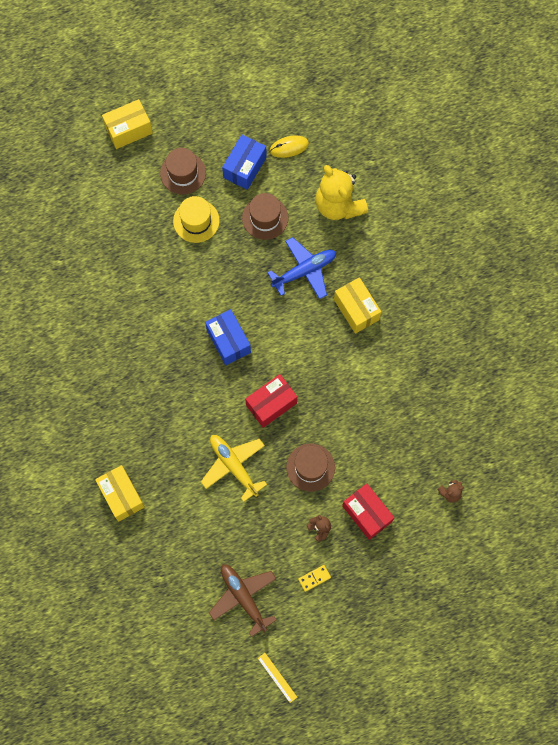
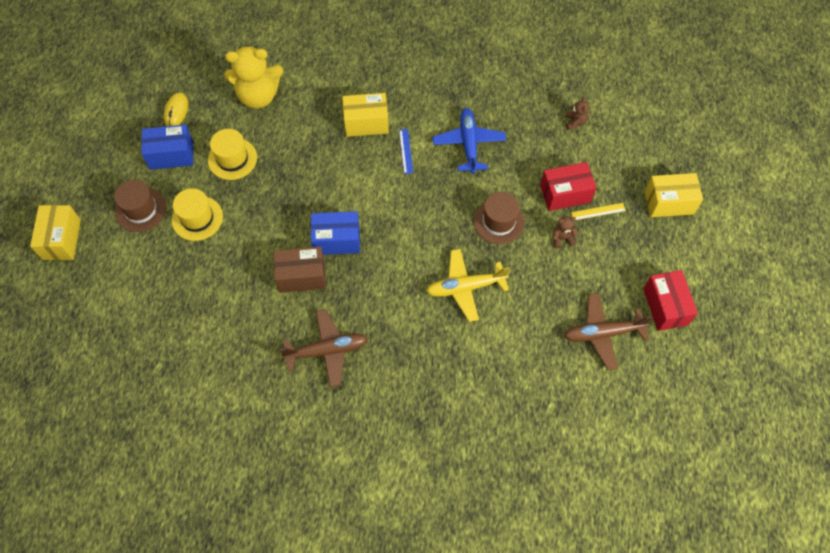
camera: 65 degrees left, 10 degrees down
yellow box [95,465,145,522] -> yellow box moved to [645,173,703,217]
blue box [222,134,267,190] -> blue box turned 60 degrees counterclockwise [141,124,193,170]
brown hat [242,193,289,240] -> yellow hat [208,129,257,180]
red box [245,374,297,428] -> red box moved to [643,270,698,331]
yellow ruler [258,653,297,703] -> yellow ruler moved to [571,203,626,220]
blue plane [267,237,336,299] -> blue plane moved to [433,108,506,174]
yellow domino [298,565,331,592] -> none
none -> brown box [274,247,326,293]
none -> brown plane [279,309,368,387]
none -> blue ruler [399,129,413,174]

